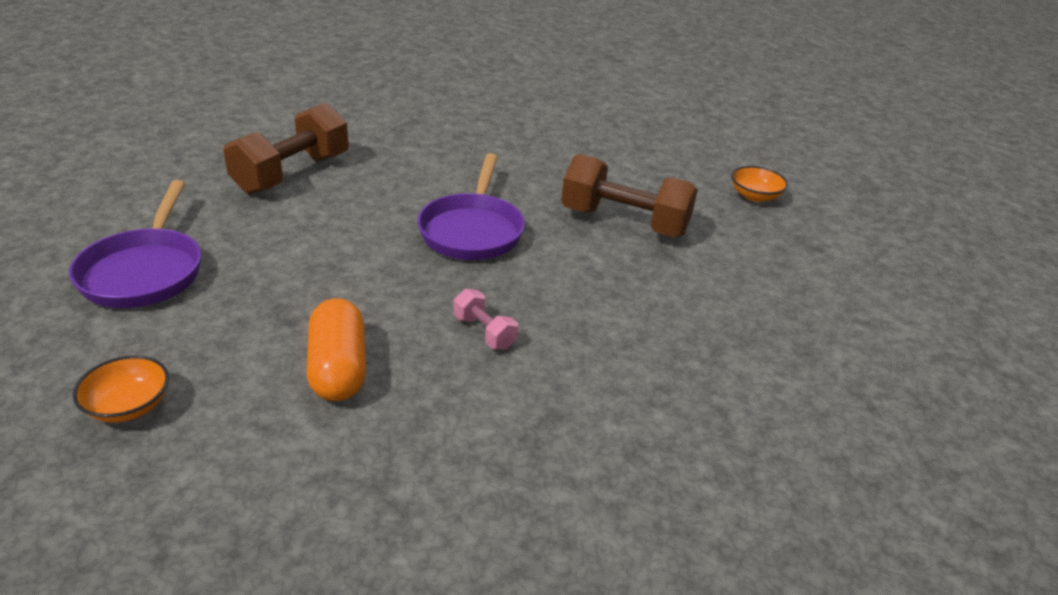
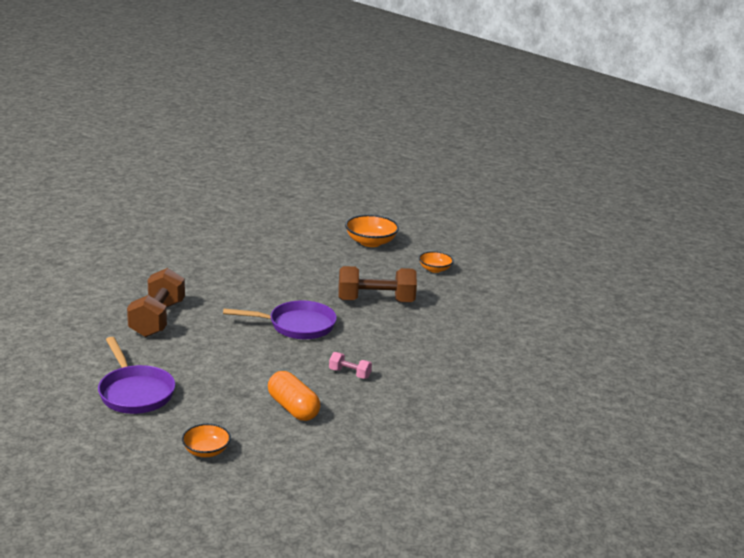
camera: 25 degrees left, 10 degrees down
purple pan [417,153,525,260] -> purple pan turned 75 degrees counterclockwise [223,300,337,340]
none -> orange bowl [345,215,399,247]

